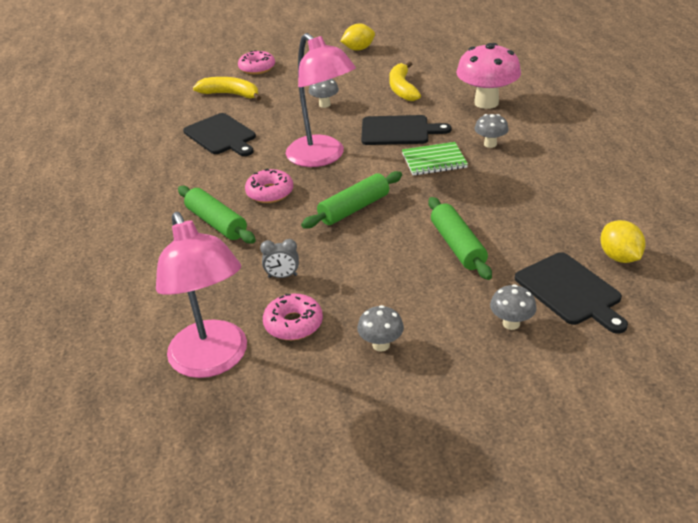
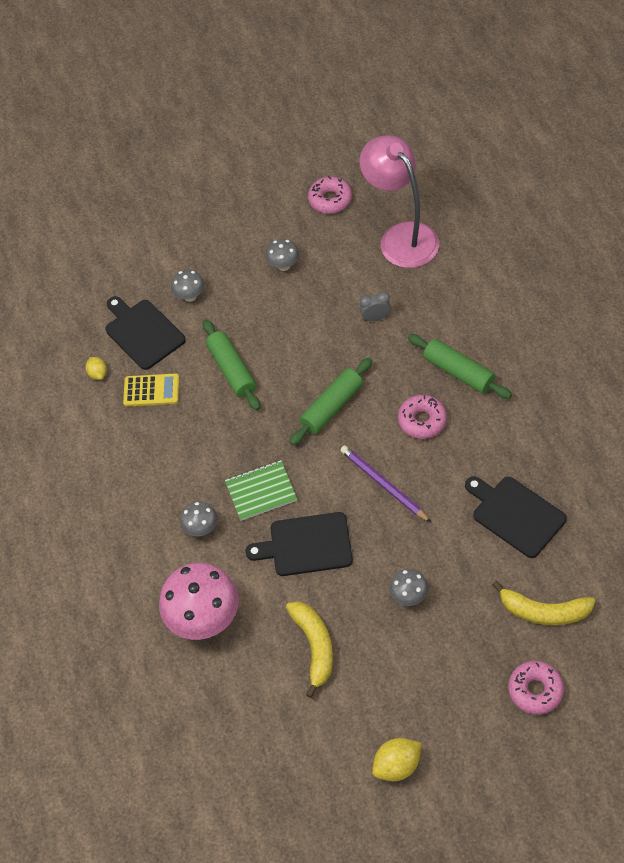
camera: 175 degrees right, 20 degrees up
pink donut [263,294,323,340] -> pink donut moved to [308,176,352,214]
pink lamp [286,33,356,167] -> purple pencil [340,445,431,522]
yellow lemon [600,220,646,263] -> yellow lemon [85,357,107,380], size x0.62
none -> yellow calculator [123,373,179,407]

